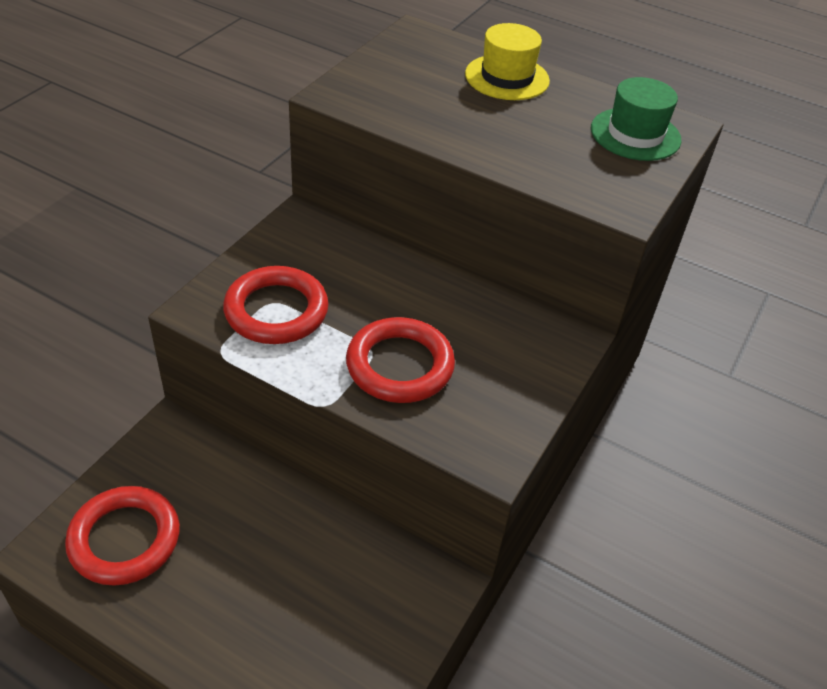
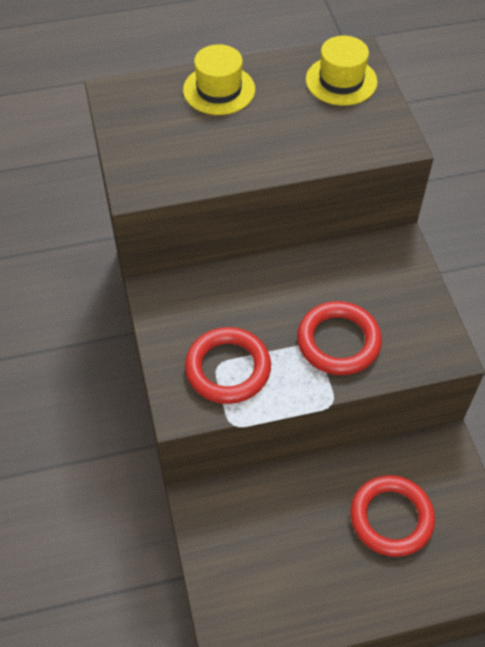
camera: 40 degrees left, 10 degrees up
red ring [65,486,180,586] -> red ring moved to [350,475,435,557]
green hat [591,77,681,161] -> yellow hat [306,36,378,106]

